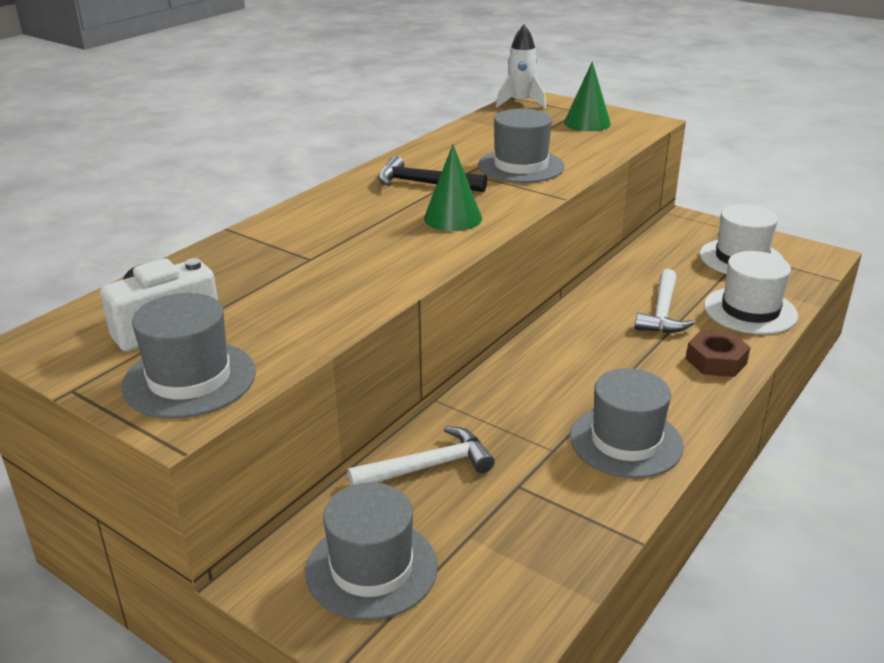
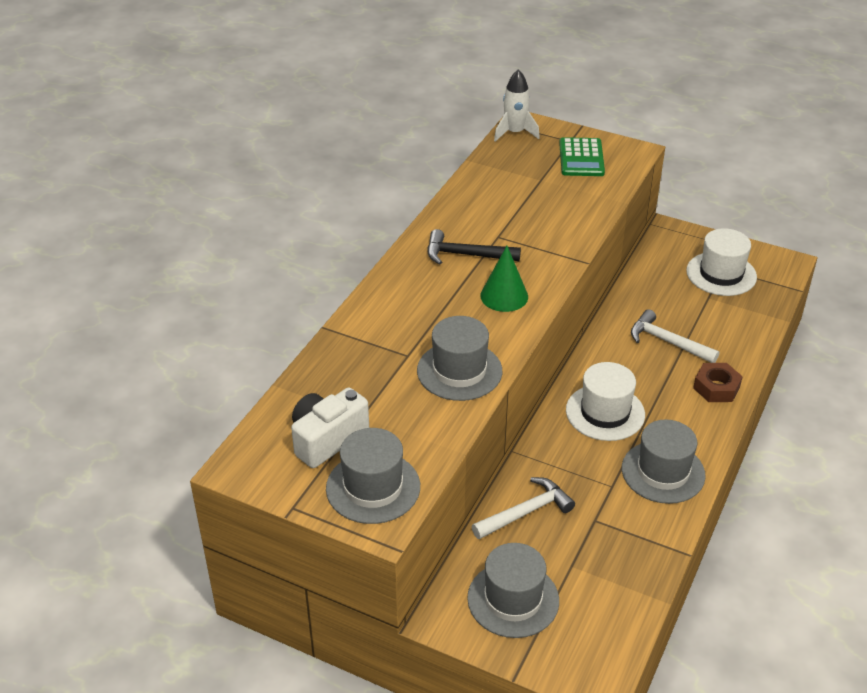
camera: 10 degrees left, 10 degrees up
grey hat [478,109,565,183] -> grey hat moved to [417,316,502,401]
green cone [564,61,611,131] -> green calculator [559,137,605,176]
white hammer [635,269,695,333] -> white hammer turned 120 degrees clockwise [631,309,719,363]
white hat [704,251,798,334] -> white hat moved to [566,362,645,441]

